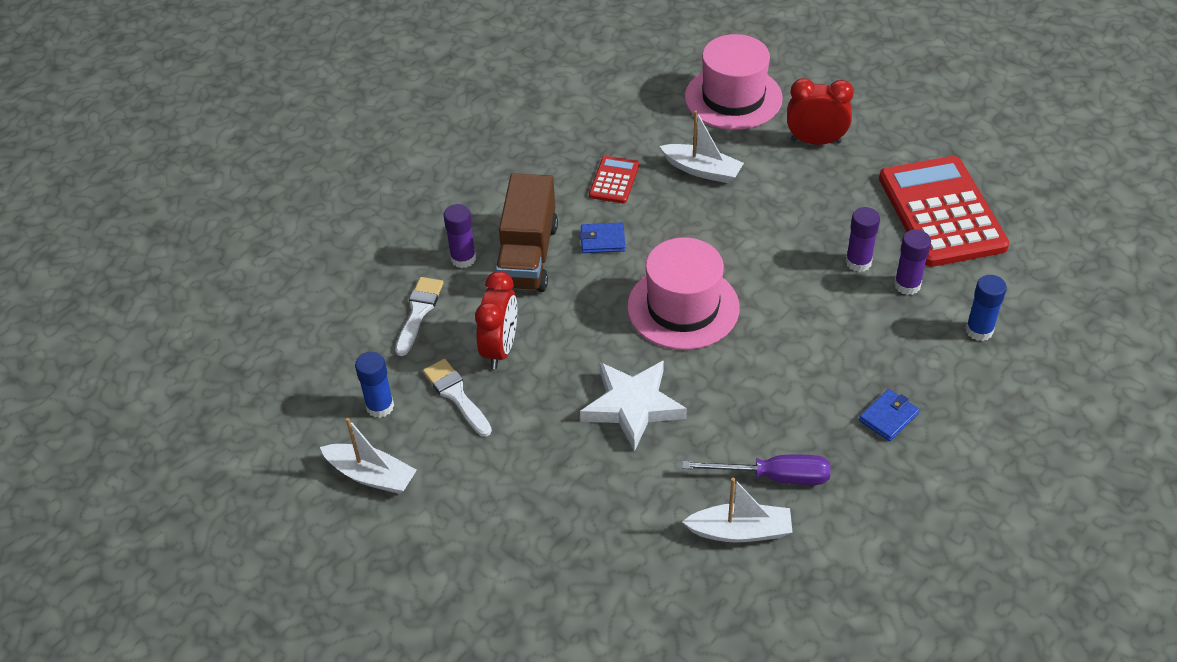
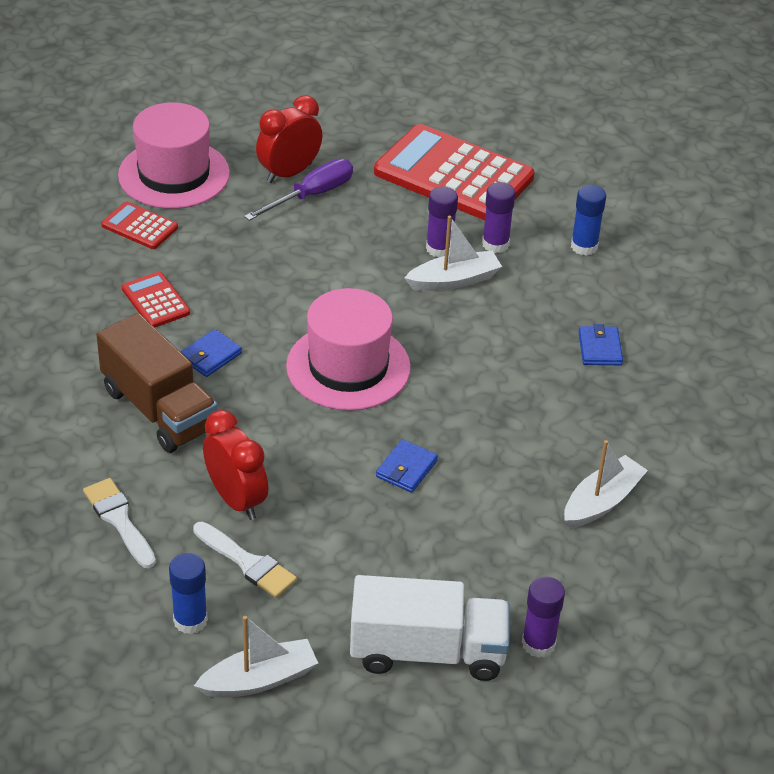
camera: 50 degrees left, 5 degrees down
white brush [423,359,492,437] -> white brush turned 150 degrees counterclockwise [193,522,297,598]
purple glue stick [444,204,476,268] -> purple glue stick moved to [522,577,565,657]
white star [580,360,687,451] -> blue wallet [376,439,438,493]
white boat [660,110,744,183] -> white boat moved to [404,216,502,291]
purple screwdriver [682,455,830,485] -> purple screwdriver moved to [244,159,353,221]
none -> red calculator [101,202,178,249]
none -> white truck [350,575,510,681]

